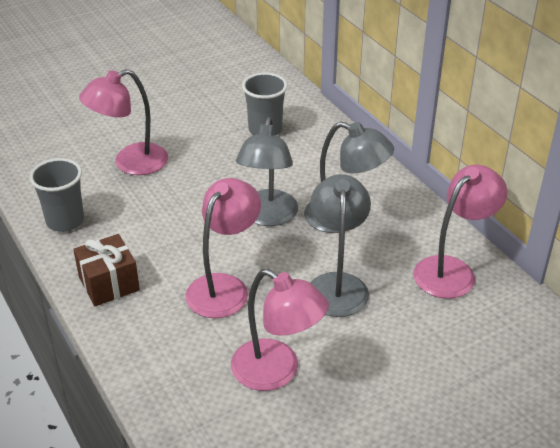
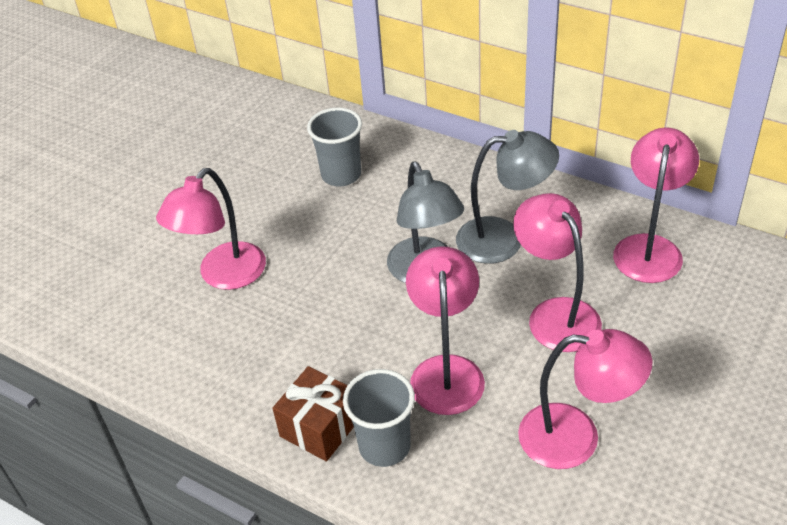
camera: 25 degrees left, 5 degrees up
grey cup [29,158,84,232] -> grey cup moved to [343,369,415,467]
grey lamp [310,174,371,317] -> pink lamp [513,193,602,352]

